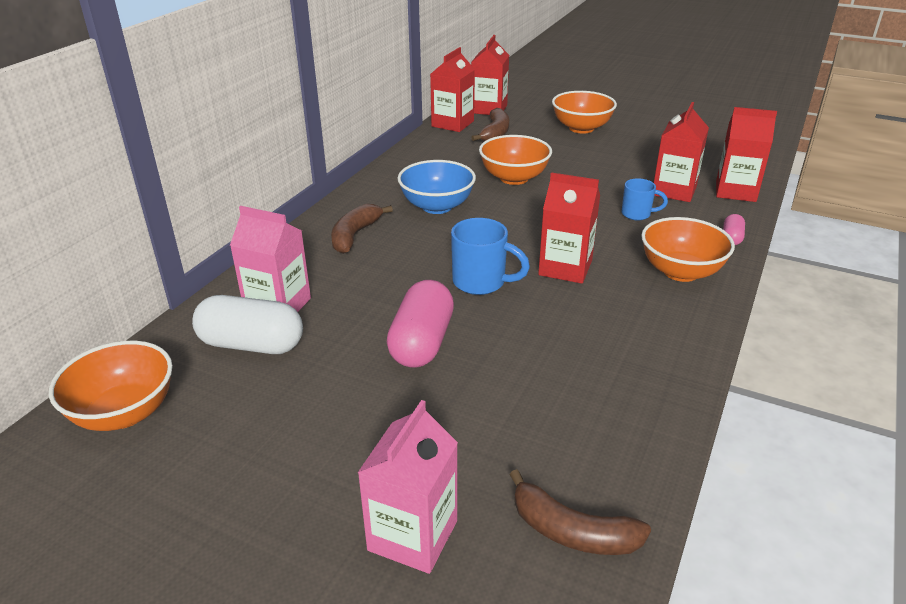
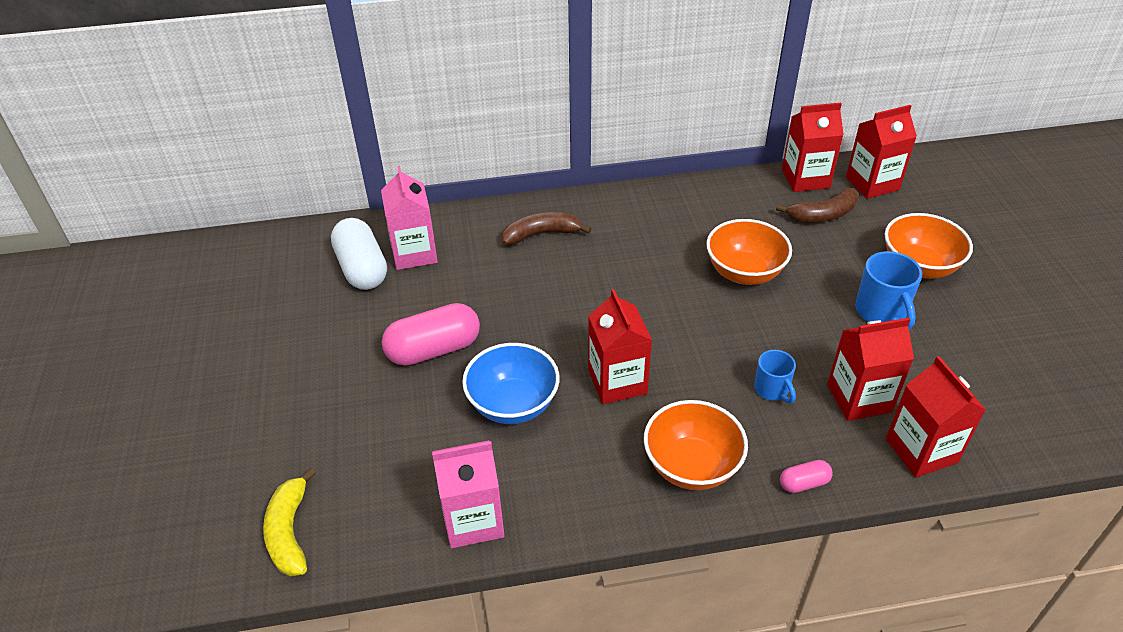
camera: 55 degrees right, 10 degrees up
orange bowl [49,341,173,431] -> none
pink carton [358,400,458,574] -> pink carton moved to [432,440,505,548]
blue bowl [397,160,476,214] -> blue bowl moved to [462,343,560,424]
blue mug [451,218,530,295] -> blue mug moved to [855,251,922,330]
brown banana [509,469,651,555] -> yellow banana [263,468,316,576]

